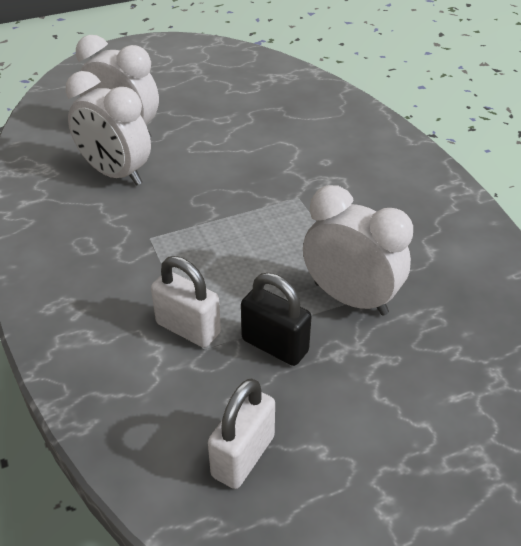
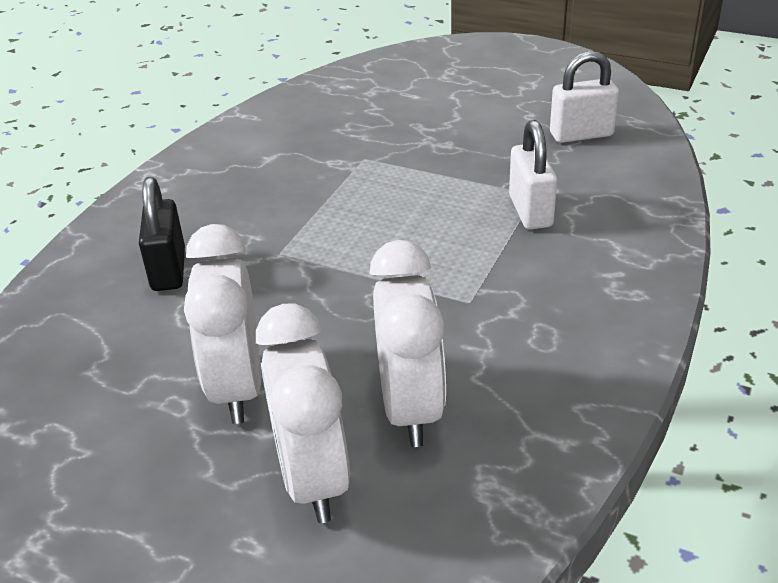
camera: 130 degrees left, 5 degrees down
black padlock [241,273,312,366] -> black padlock moved to [139,177,185,291]
white clock [303,185,413,316] -> white clock moved to [184,224,261,424]

